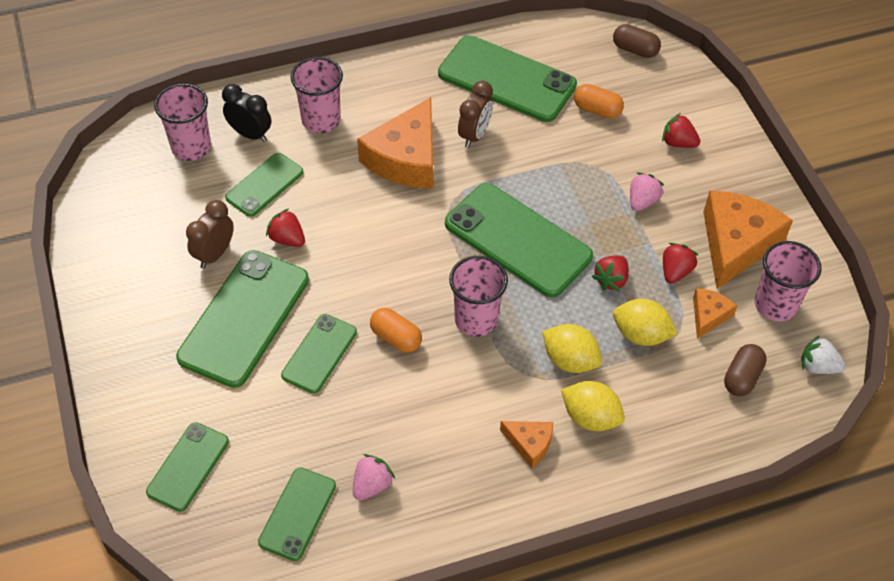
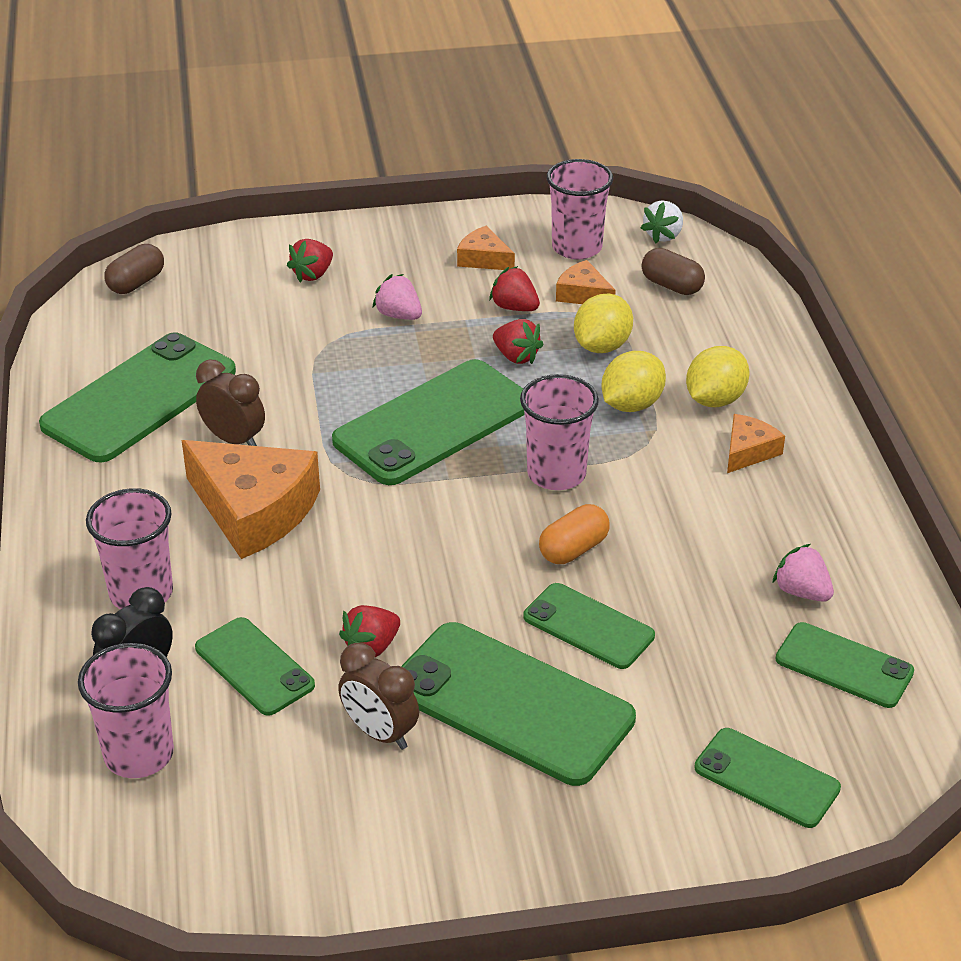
camera: 80 degrees left, 15 degrees down
orange capsule [574,84,624,119] -> none
orange cheese [703,191,793,289] -> orange cheese [457,226,515,270], size x0.49

